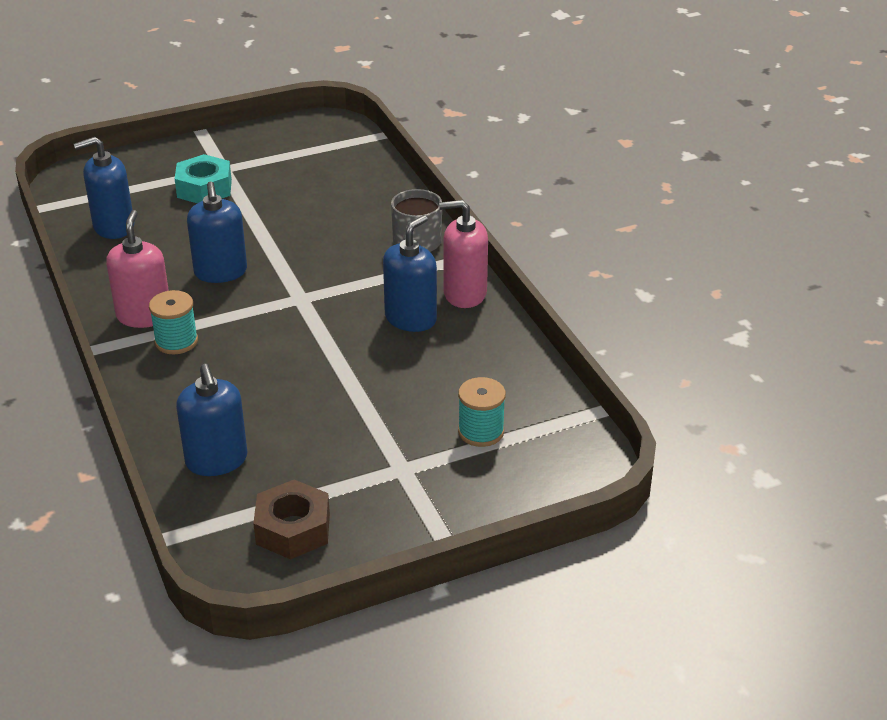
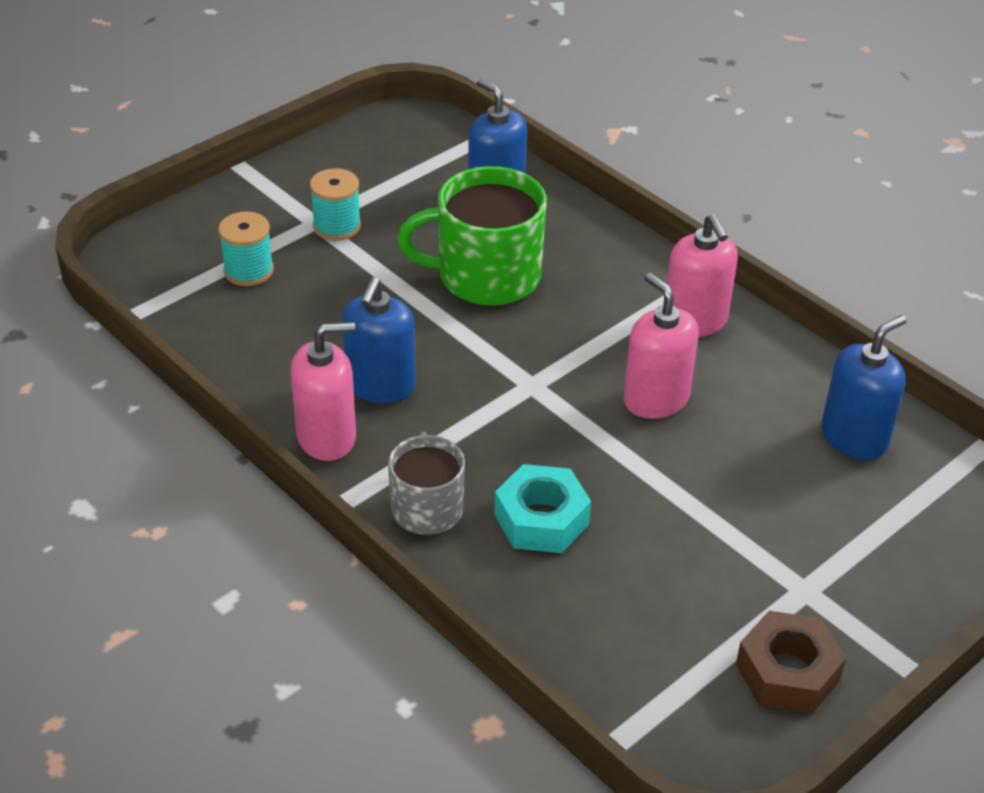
camera: 160 degrees right, 5 degrees up
turquoise spool [149,290,198,354] -> turquoise spool moved to [310,168,361,241]
turquoise nut [175,154,232,203] -> turquoise nut moved to [494,464,591,553]
blue soap dispenser [187,181,247,283] -> pink soap dispenser [624,273,699,419]
brown nut [253,480,330,559] -> brown nut moved to [736,611,846,714]
none -> green mug [397,166,547,306]

